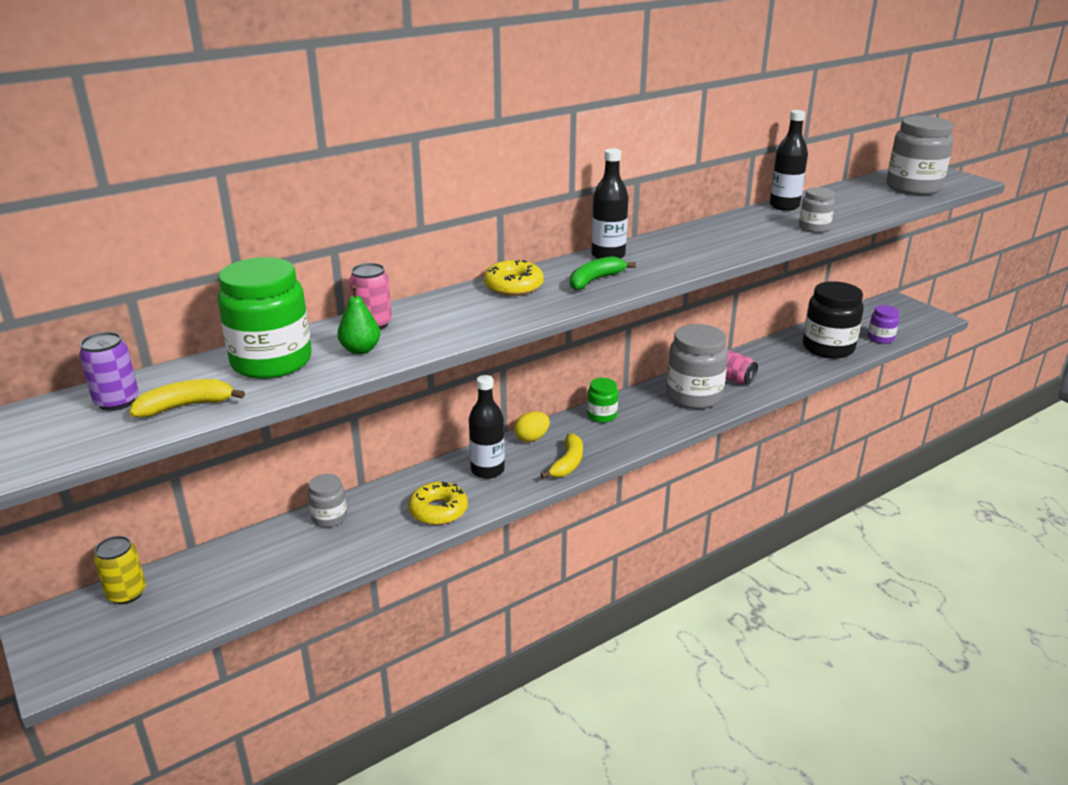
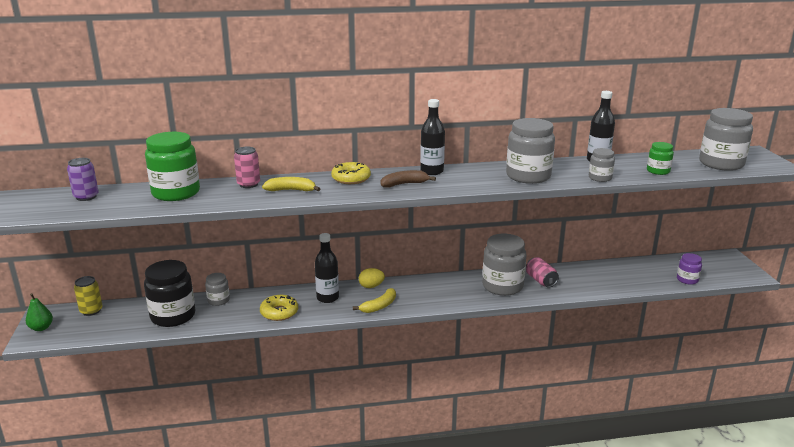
camera: 25 degrees right, 5 degrees down
yellow banana [129,379,245,418] -> yellow banana moved to [262,177,321,191]
green pear [337,285,381,354] -> green pear moved to [26,293,53,331]
green banana [570,256,636,290] -> brown banana [381,170,436,188]
green jar [587,378,618,423] -> green jar moved to [647,142,674,175]
black jar [803,281,864,358] -> black jar moved to [144,260,196,327]
none -> grey jar [506,118,555,184]

